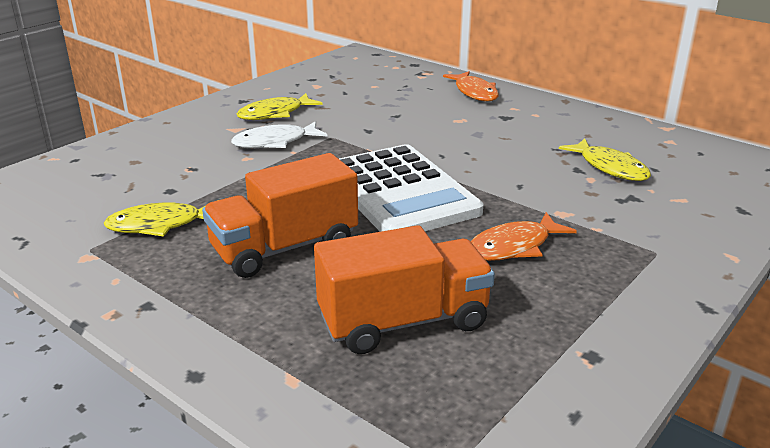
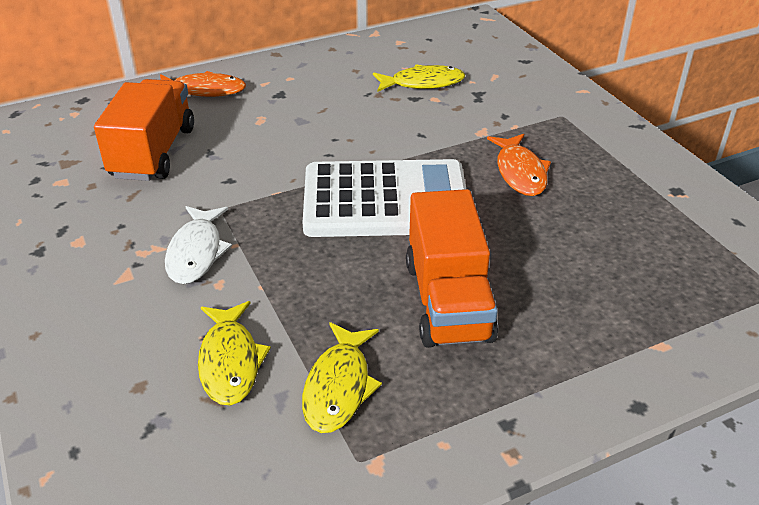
camera: 65 degrees left, 10 degrees up
yellow fish [237,93,322,120] -> yellow fish moved to [198,301,271,405]
orange truck [314,225,495,354] -> orange truck moved to [94,79,194,181]

